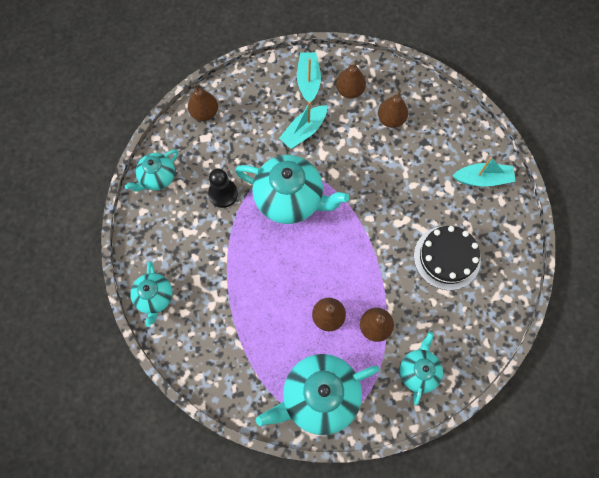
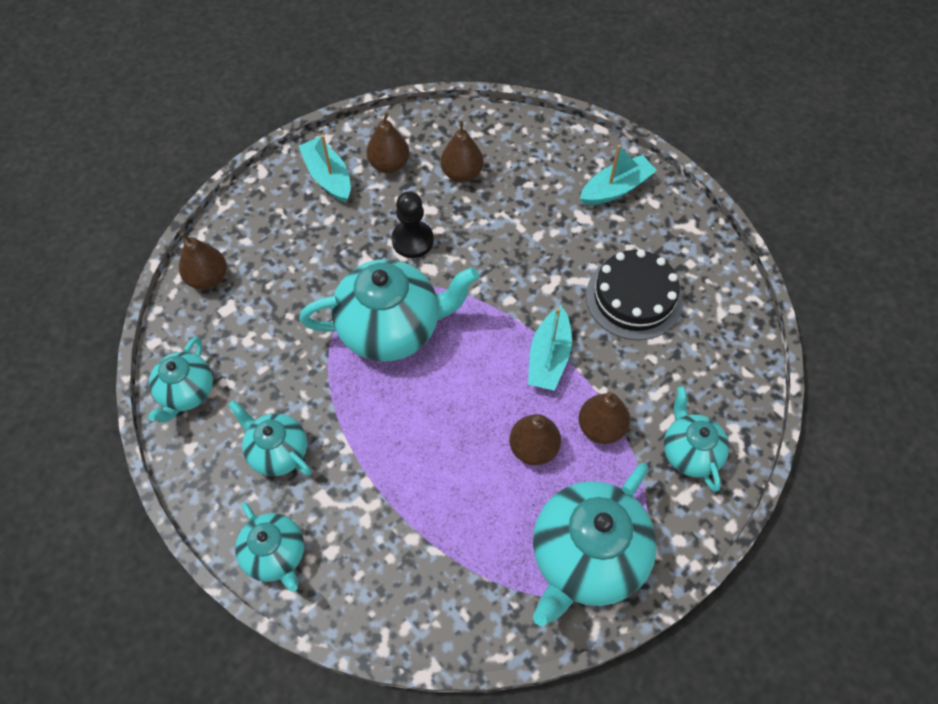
camera: 30 degrees left, 10 degrees down
black pawn [208,168,238,208] -> black pawn moved to [391,191,434,258]
turquoise boat [279,101,327,149] -> turquoise boat moved to [528,306,572,391]
none -> turquoise teapot [228,400,312,476]

